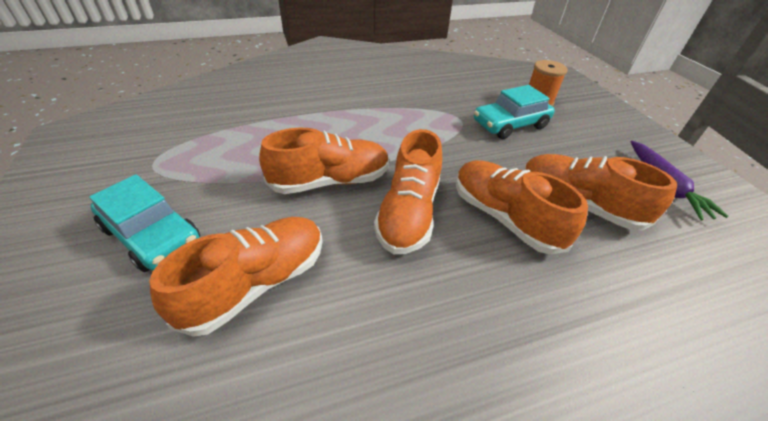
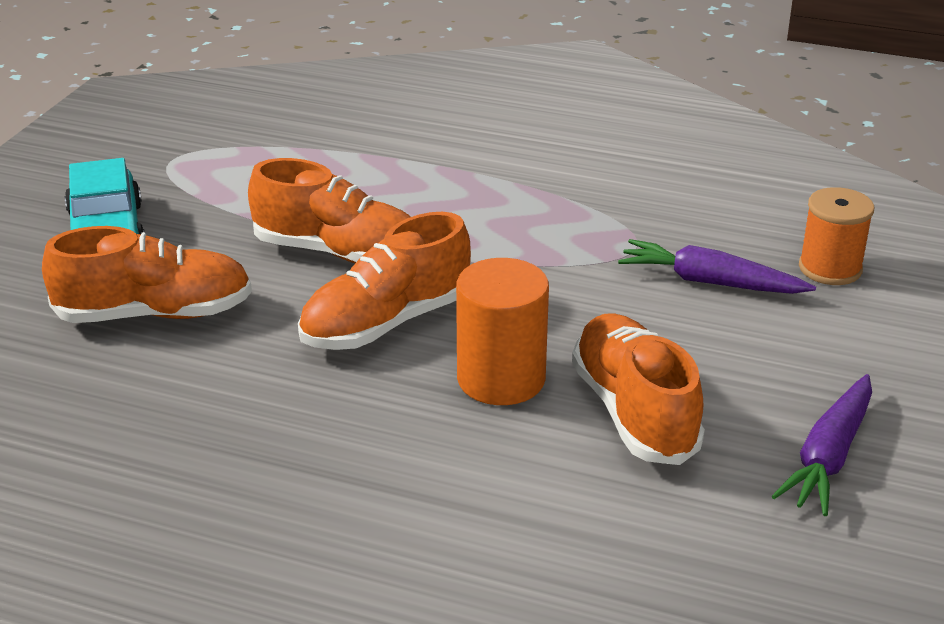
camera: 40 degrees right, 10 degrees down
orange shoe [456,160,588,254] -> orange cylinder [456,258,549,405]
turquoise car [474,85,555,139] -> purple carrot [618,239,816,294]

